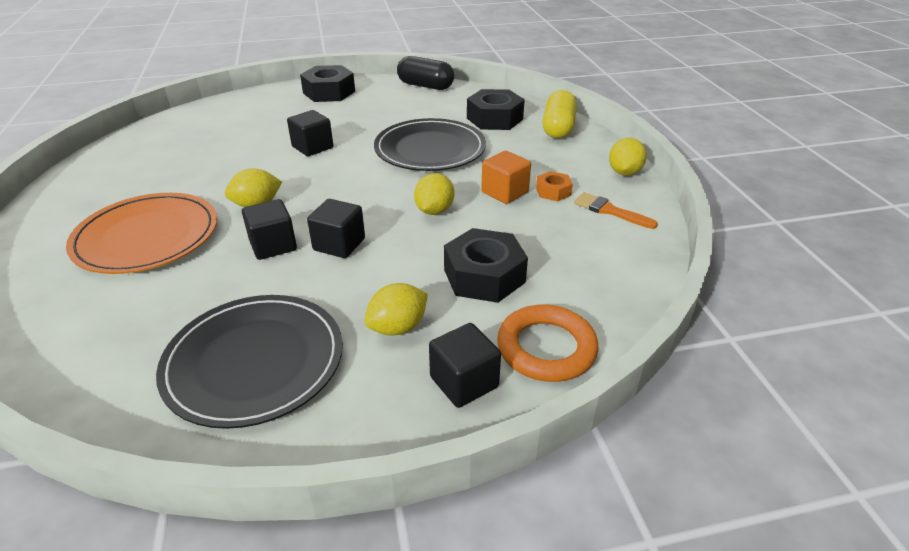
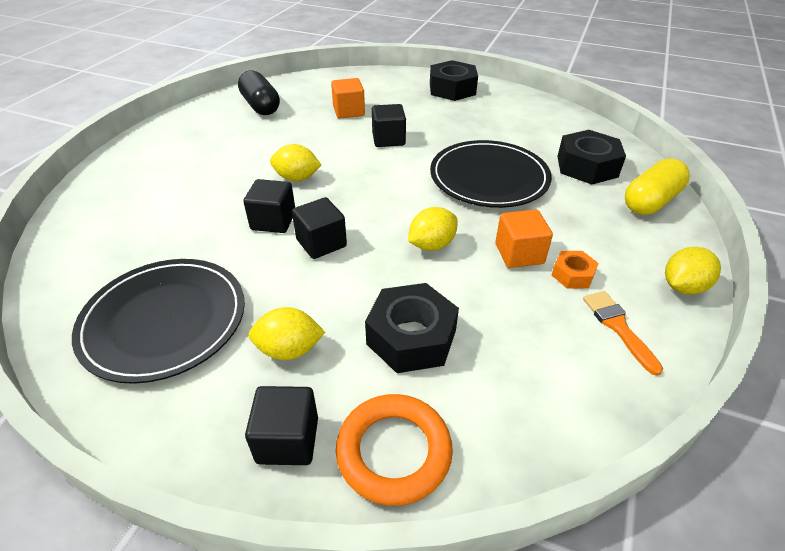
camera: 35 degrees right, 5 degrees up
orange plate [66,193,217,274] -> none
black capsule [397,56,454,90] -> black capsule moved to [238,70,280,115]
none -> orange cube [331,78,365,119]

